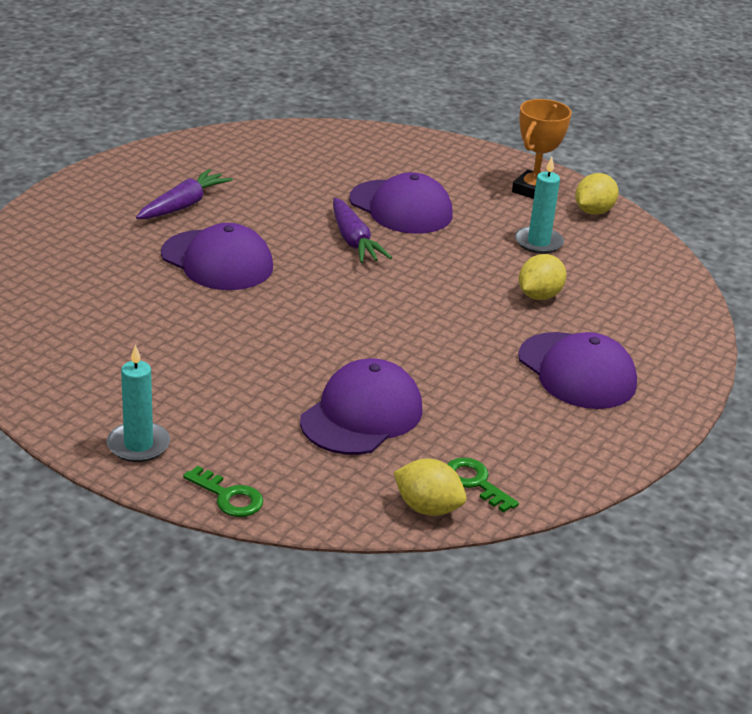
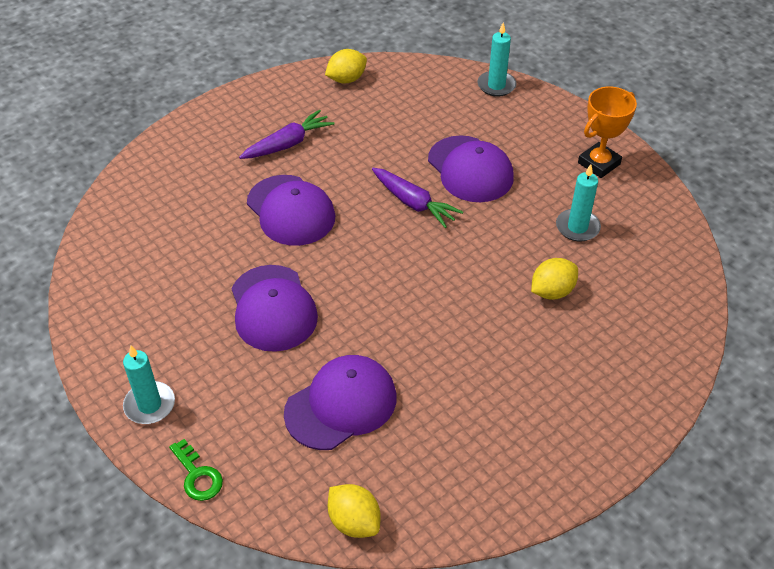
camera: 20 degrees right, 15 degrees up
purple carrot [333,198,392,263] -> purple carrot turned 45 degrees counterclockwise [372,168,463,228]
green key [447,458,519,513] -> none
purple cap [518,332,637,409] -> purple cap moved to [232,265,318,352]
yellow lemon [575,173,619,215] -> yellow lemon moved to [325,49,367,83]
none -> turquoise candle [478,22,516,97]

